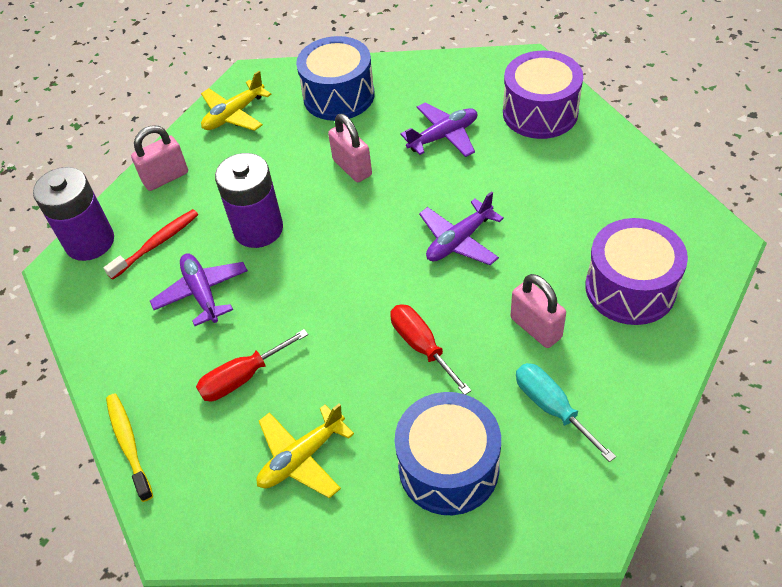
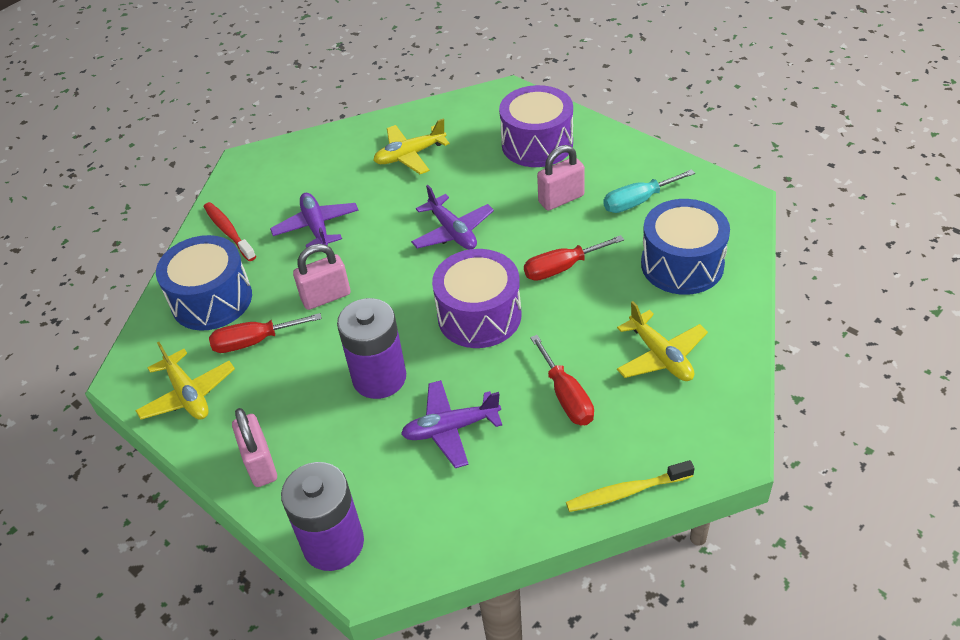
camera: 80 degrees left, 5 degrees down
red toothbrush [104,209,198,280] -> red toothbrush moved to [204,202,256,261]
purple drum [503,51,583,139] -> purple drum moved to [432,249,521,348]
none -> red screwdriver [209,313,322,353]
none -> yellow plane [373,118,450,174]

